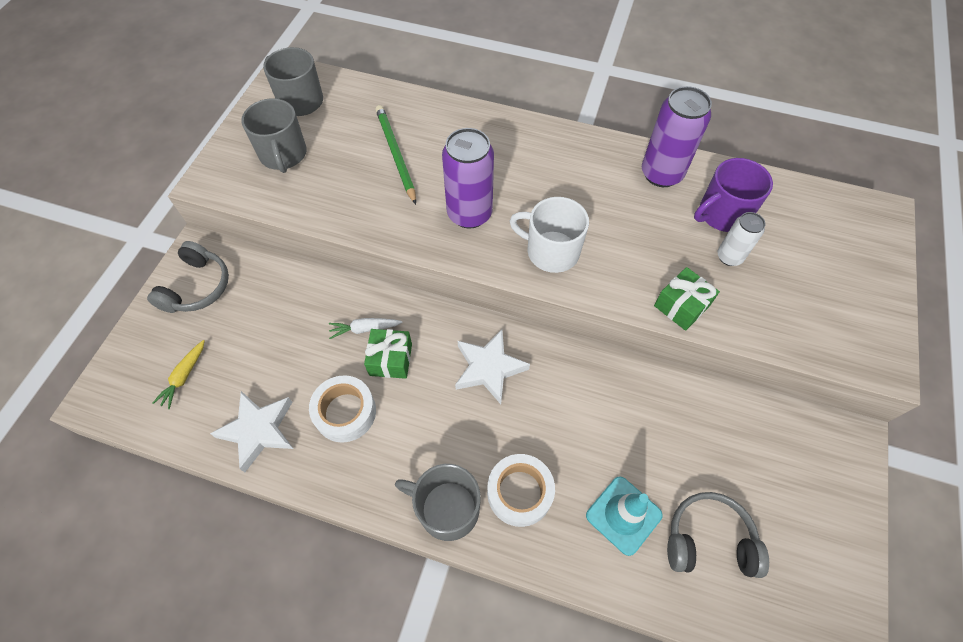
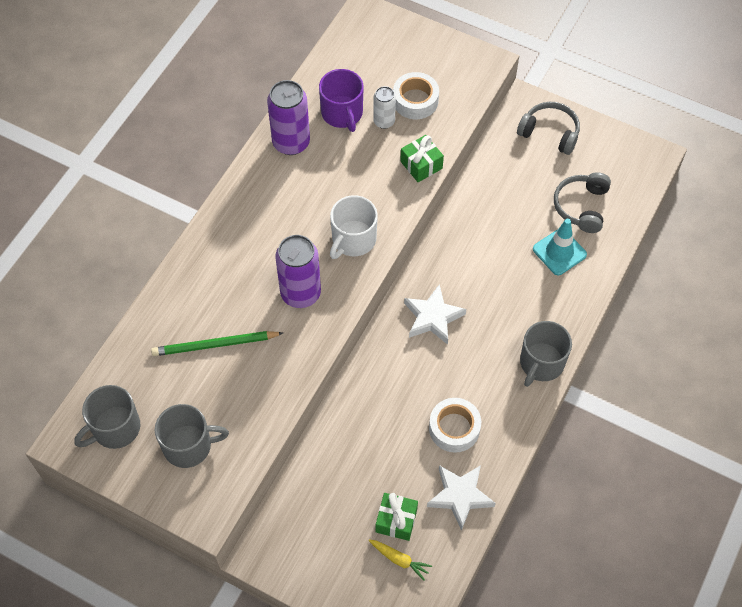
camera: 80 degrees left, 0 degrees up
grey headphones [147,241,229,313] -> grey headphones moved to [517,102,580,155]
white carrot [329,318,402,339] -> none
green gift [364,329,412,379] -> green gift moved to [376,493,418,541]
white tape [487,454,555,527] -> white tape moved to [393,72,439,119]

